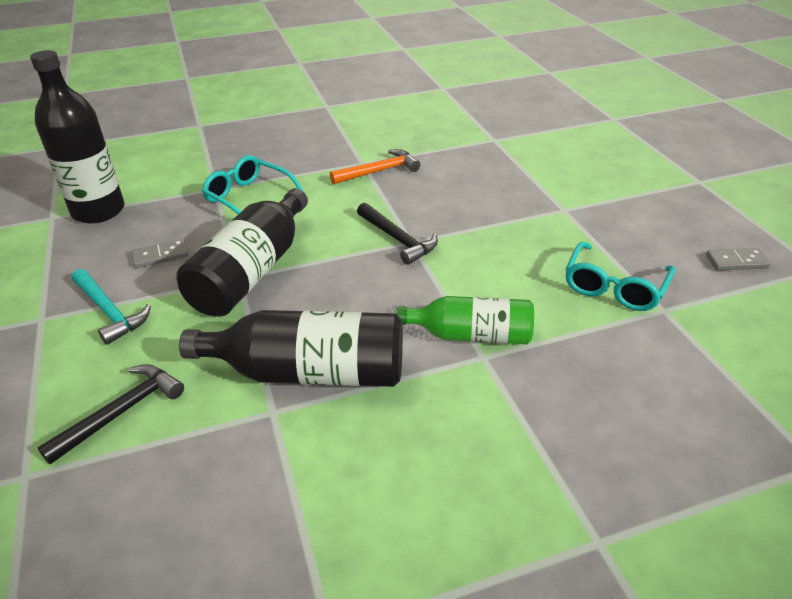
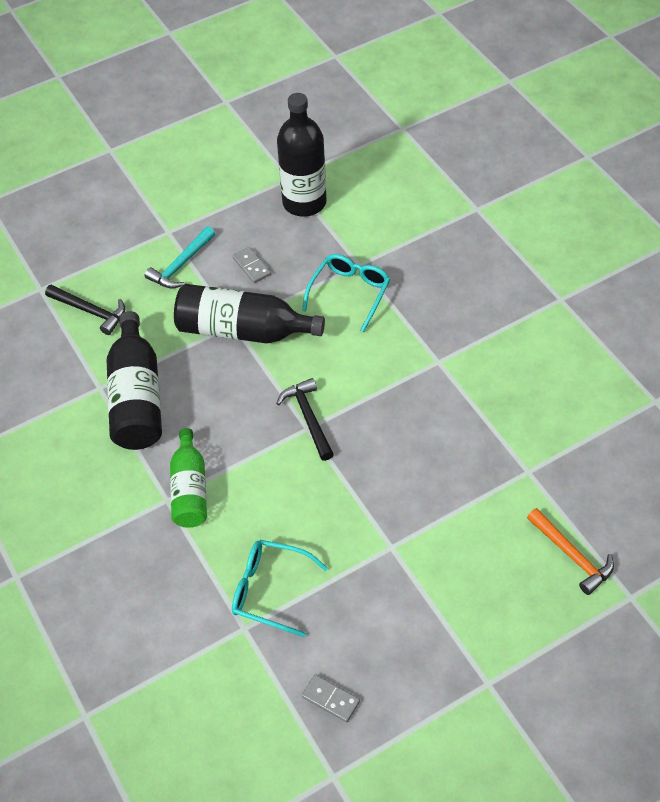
camera: 80 degrees right, 15 degrees up
orange hammer [330,149,420,184] -> orange hammer moved to [527,508,614,595]
black hammer [357,203,438,265] -> black hammer turned 120 degrees clockwise [276,378,334,461]
grey domino [706,248,771,270] -> grey domino turned 45 degrees counterclockwise [302,674,360,722]

